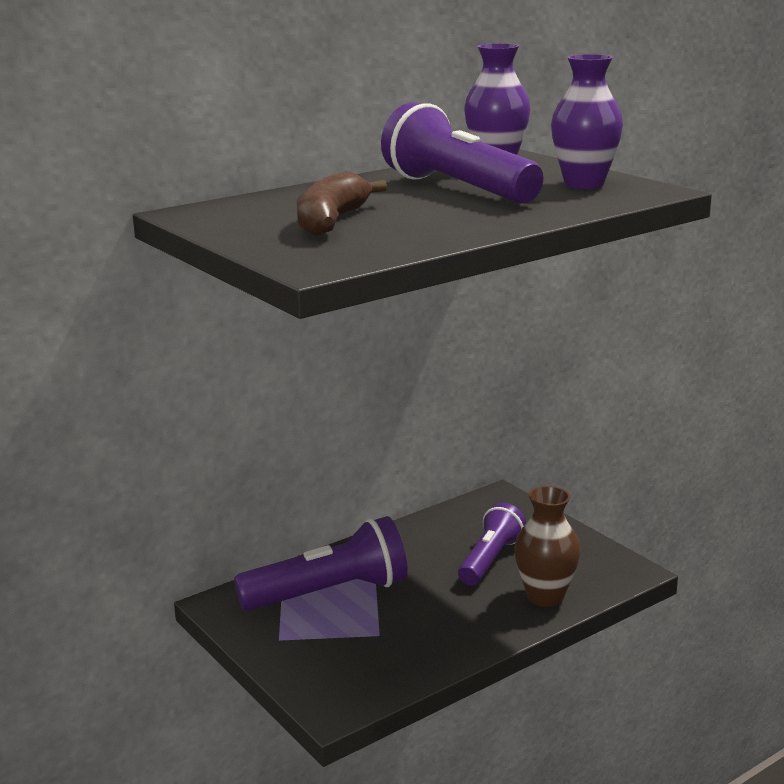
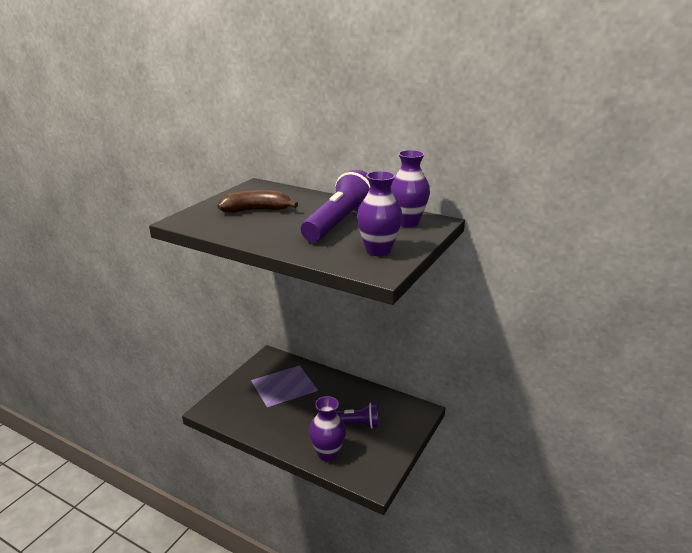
camera: 65 degrees right, 5 degrees up
purple flashlight [234,516,408,611] -> none
brown vase [514,486,581,607] -> purple vase [309,396,346,461]

